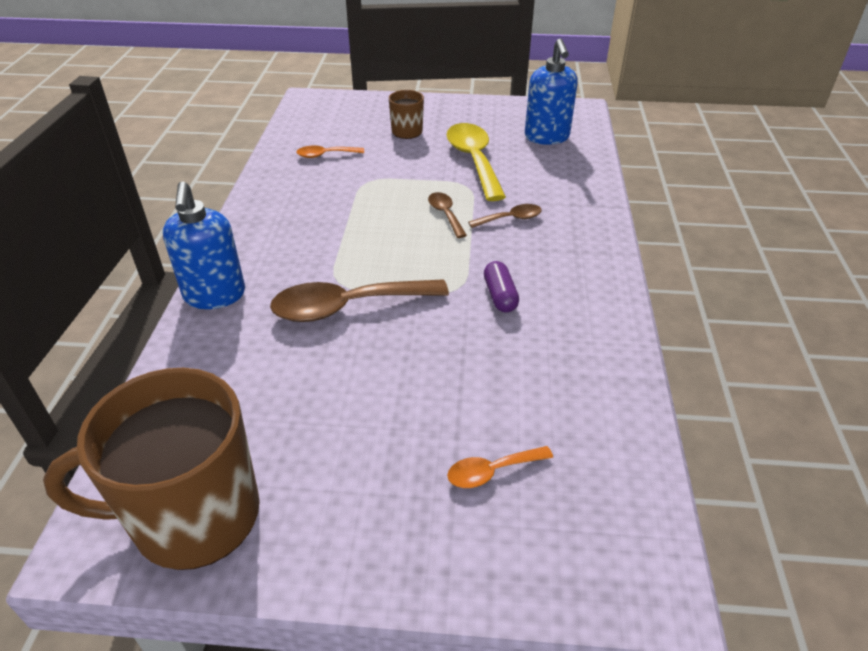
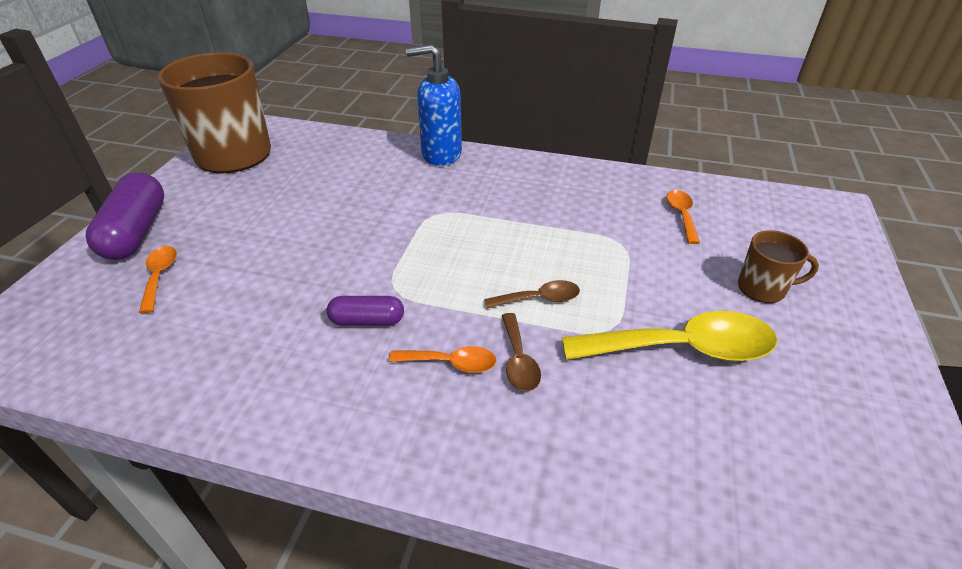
camera: 100 degrees right, 0 degrees up
brown spoon [270,279,449,322] -> none
blue soap dispenser [525,39,578,145] -> none
none -> purple capsule [86,172,164,260]
none -> orange spoon [389,346,496,373]

